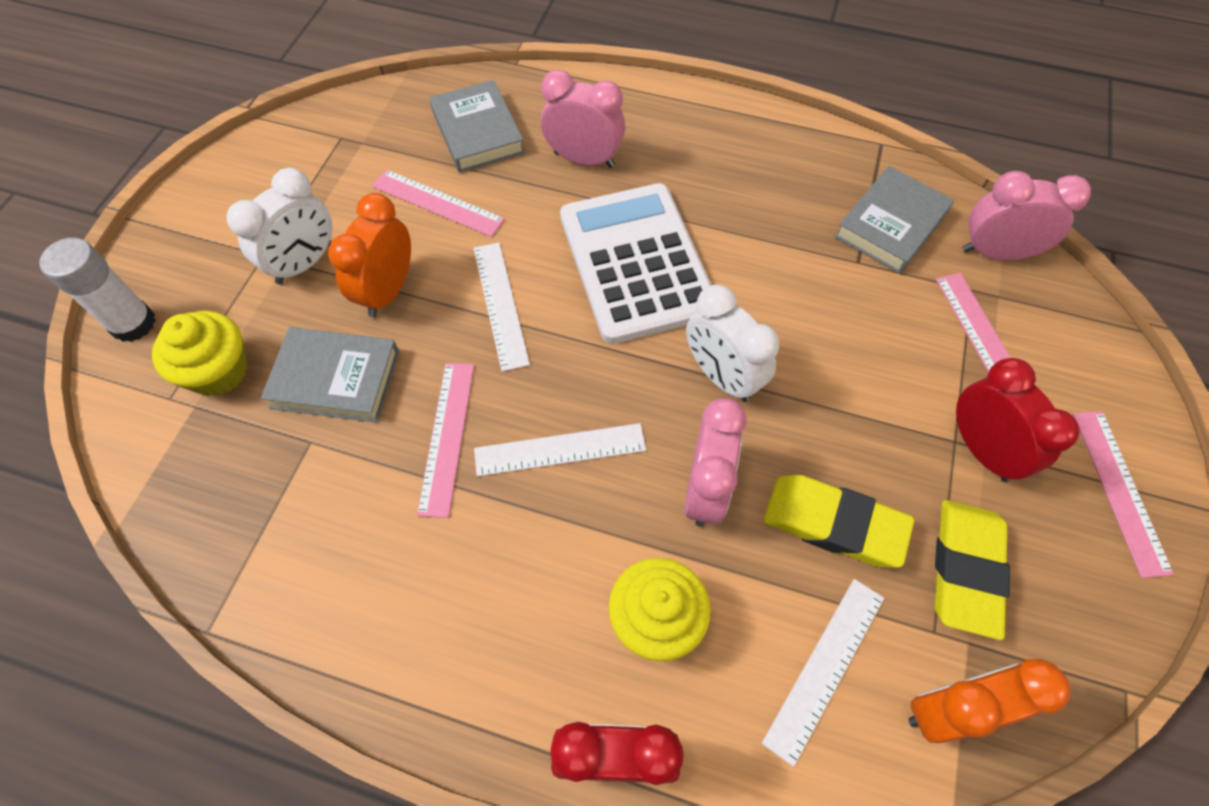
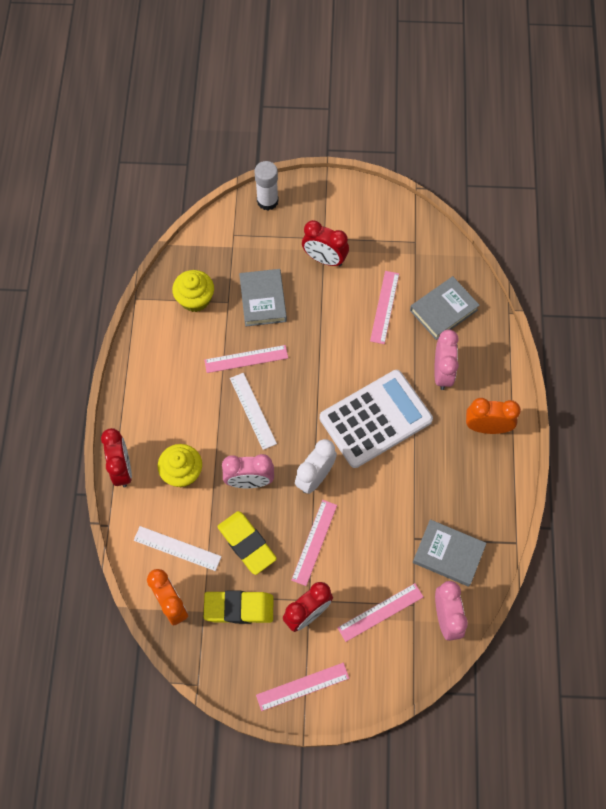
camera: 75 degrees right, 5 degrees up
yellow cupcake [152,311,248,396] -> yellow cupcake moved to [172,270,214,312]
white clock [226,168,332,284] -> red clock [302,220,349,266]
orange clock [328,193,411,317] -> orange clock moved to [466,398,521,434]
white ruler [474,243,530,372] -> none
yellow eraser [764,475,914,568] -> yellow eraser turned 45 degrees counterclockwise [217,511,277,575]
none -> pink ruler [291,500,337,586]

